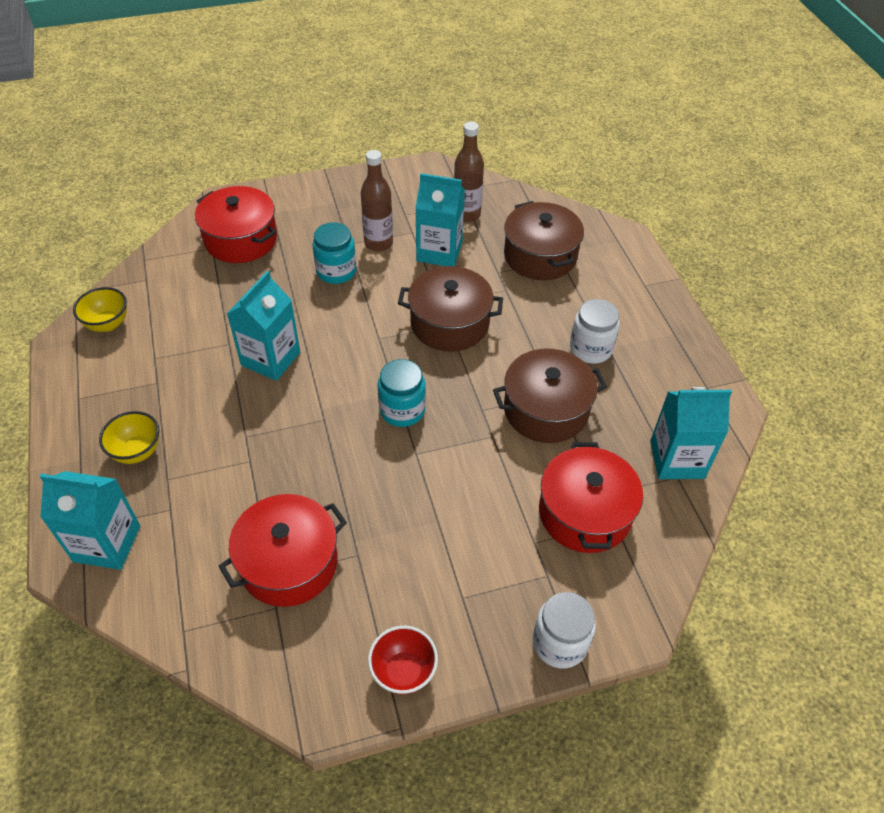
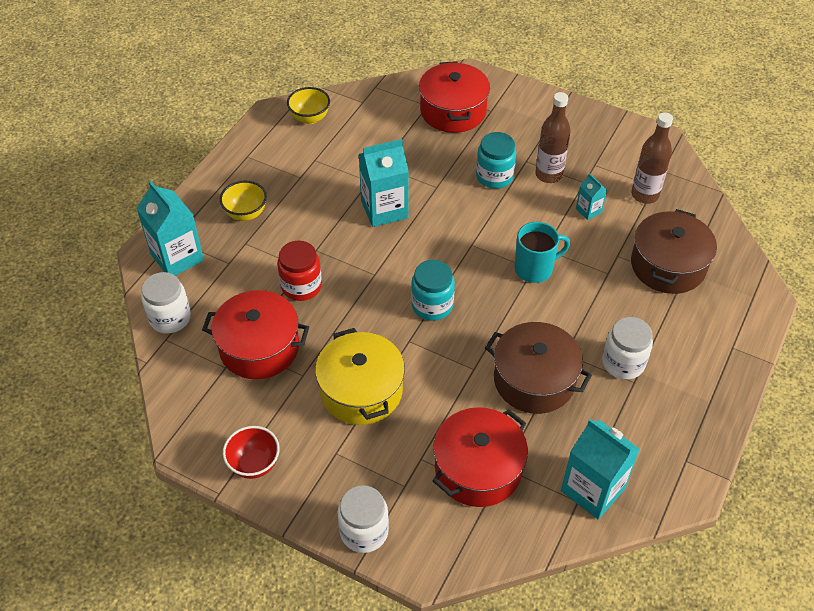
camera: 45 degrees right, 0 degrees up
brown pot [398,266,503,352] -> turquoise mug [515,222,570,283]
turquoise carton [415,173,465,266] -> turquoise carton [576,173,607,220], size x0.50
none -> white jar [141,272,191,333]
none -> red jar [277,241,322,301]
none -> yellow pot [315,328,405,425]

